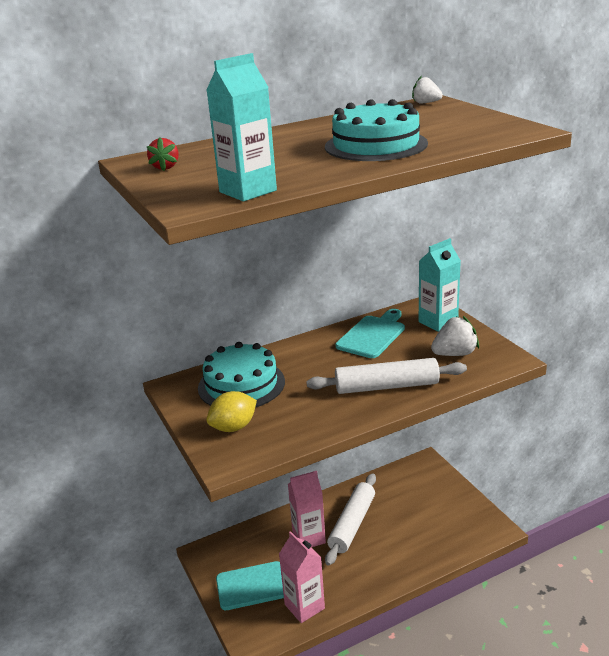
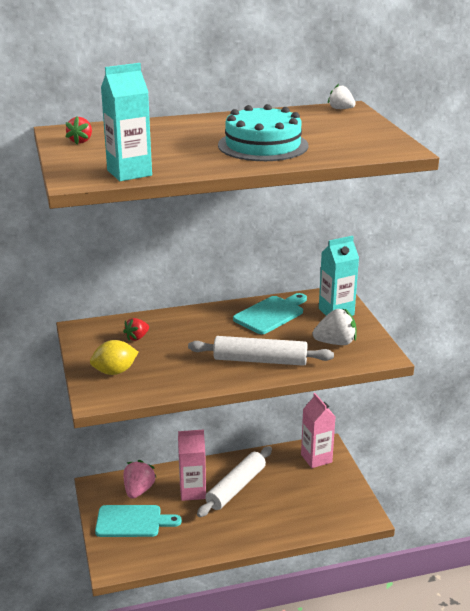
camera: 10 degrees right, 0 degrees up
turquoise cake [198,342,285,407] -> red strawberry [123,318,149,341]
pink carton [279,531,325,623] -> pink carton moved to [301,393,335,468]
none -> pink strawberry [124,460,157,499]

